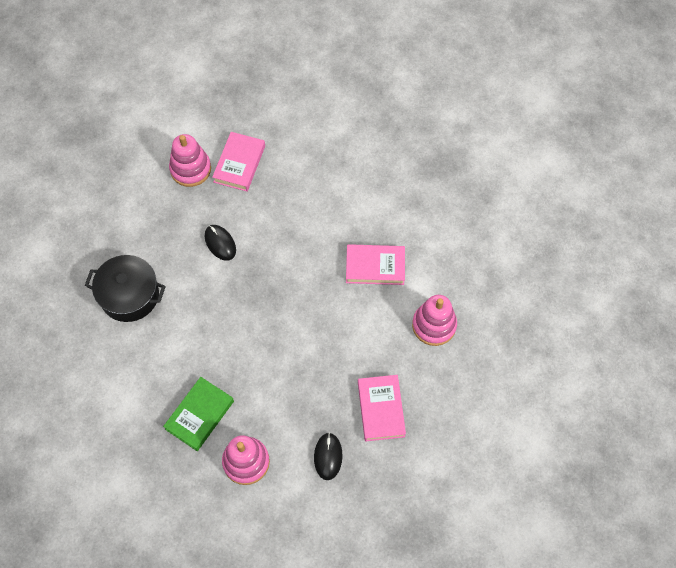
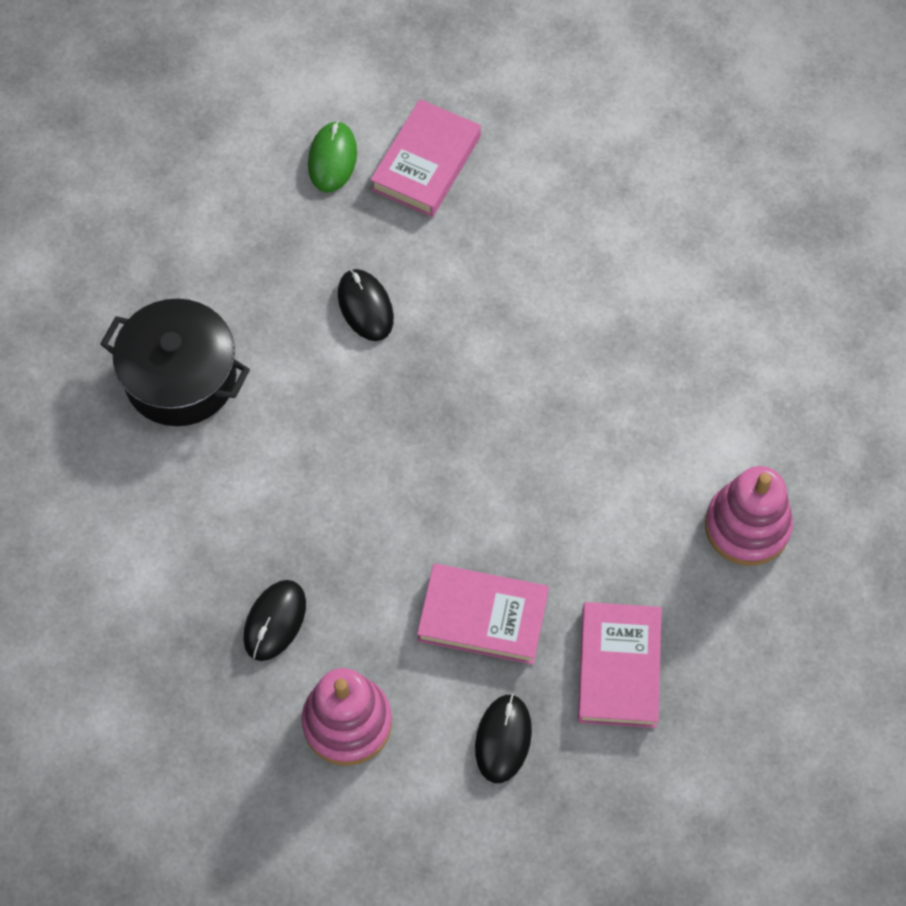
camera: 10 degrees right, 0 degrees up
green book [163,377,234,451] -> black mouse [243,580,306,661]
pink stacking toy [169,134,211,187] -> green mouse [308,121,357,193]
pink book [346,244,405,285] -> pink book moved to [417,563,549,665]

